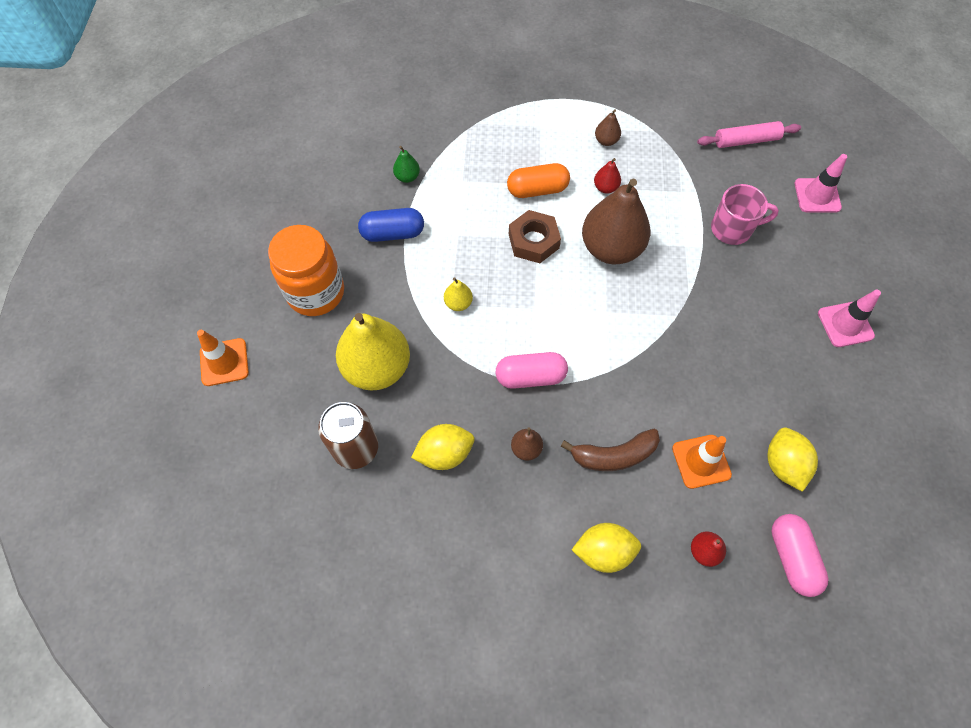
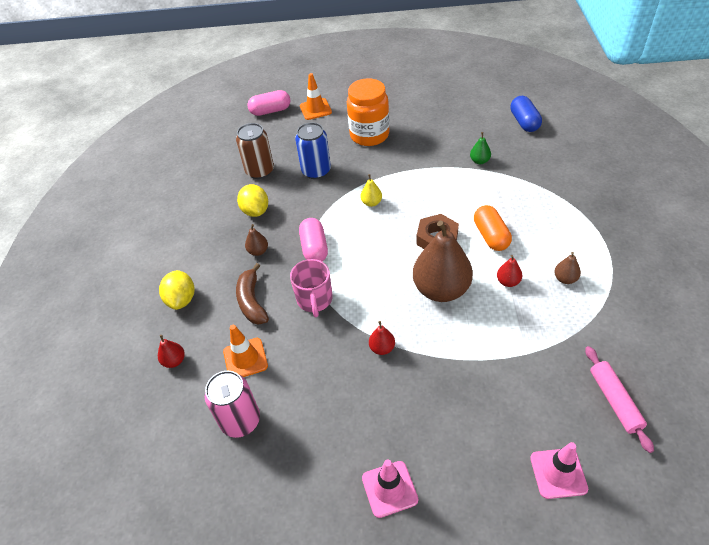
camera: 90 degrees right, 15 degrees down
yellow pear [336,313,410,391] -> blue can [295,122,331,179]
blue capsule [358,208,424,242] -> blue capsule moved to [510,96,542,132]
pink mug [711,184,779,245] -> pink mug moved to [290,259,333,317]
yellow lemon [767,428,818,492] -> pink can [205,371,260,438]
pink capsule [772,514,829,597] -> pink capsule moved to [247,90,290,116]
none -> red pear [369,321,395,355]

